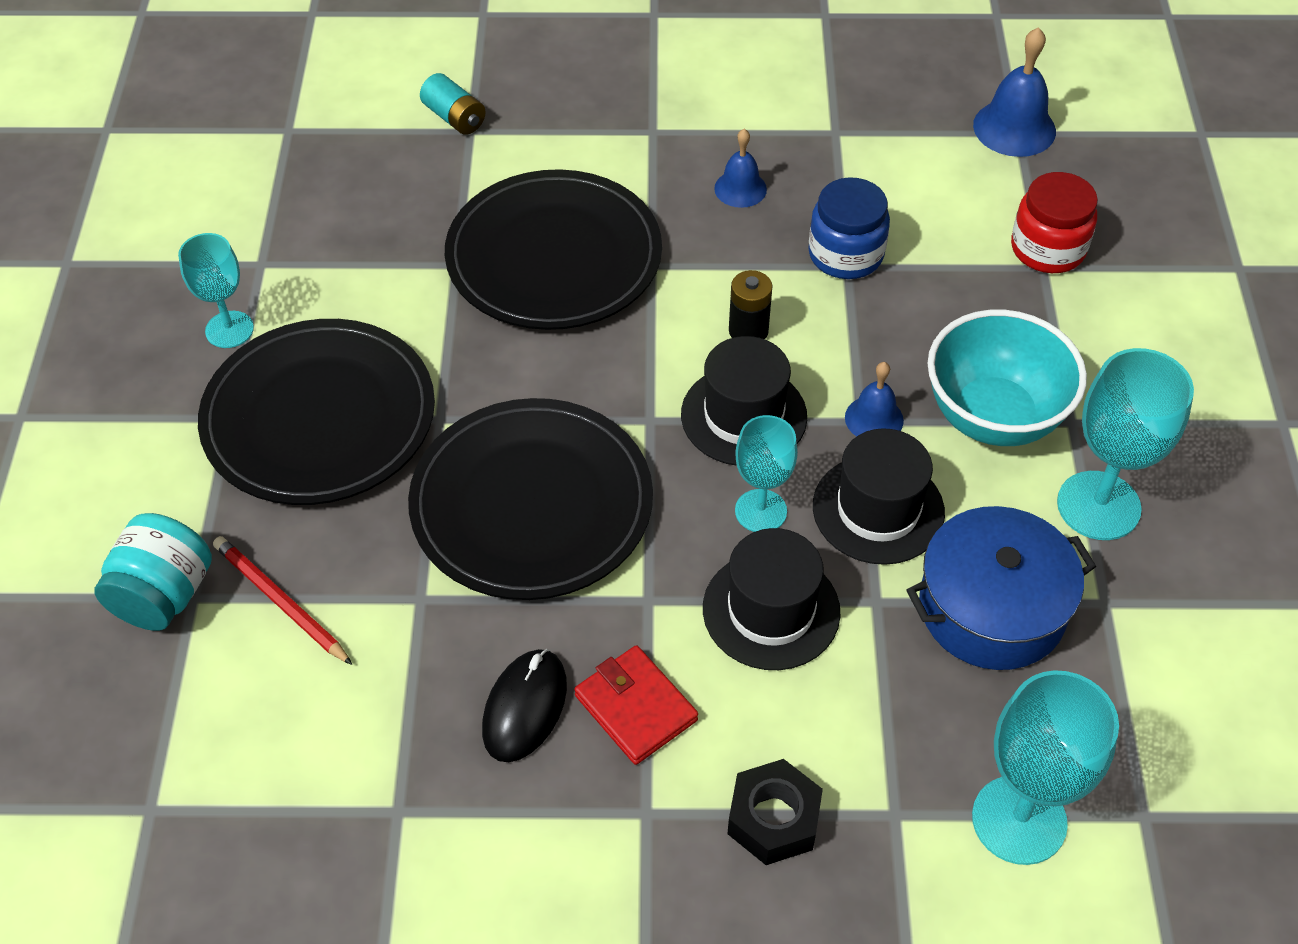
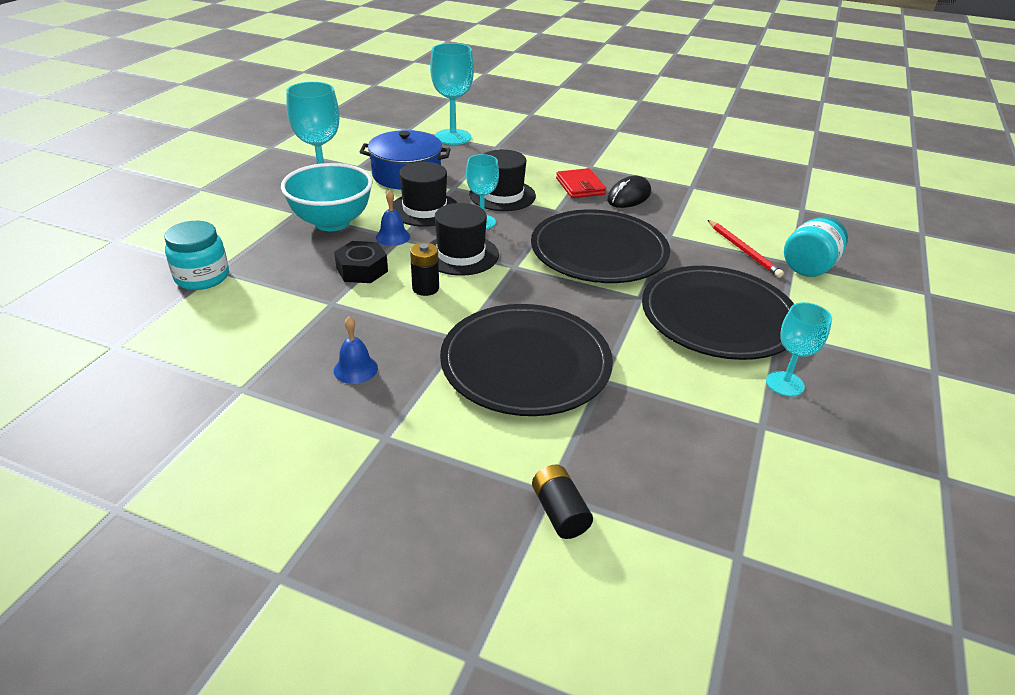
camera: 160 degrees left, 15 degrees down
turquoise battery [420,73,486,135] -> black battery [532,465,593,539]
black nut [727,759,823,865] -> black nut moved to [334,241,388,283]
blue jar [808,177,890,279] -> none
blue bell [973,27,1056,157] -> none
red jar [1011,172,1098,273] -> turquoise jar [164,221,229,290]

